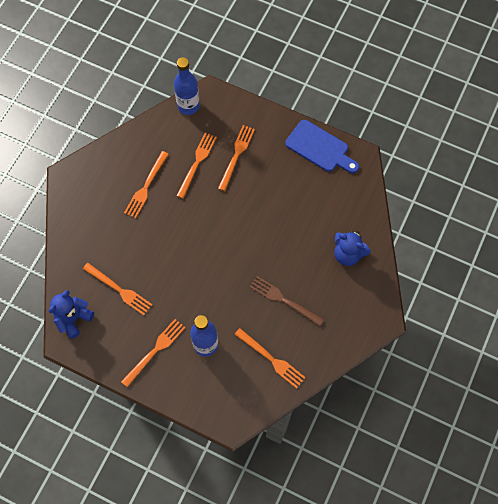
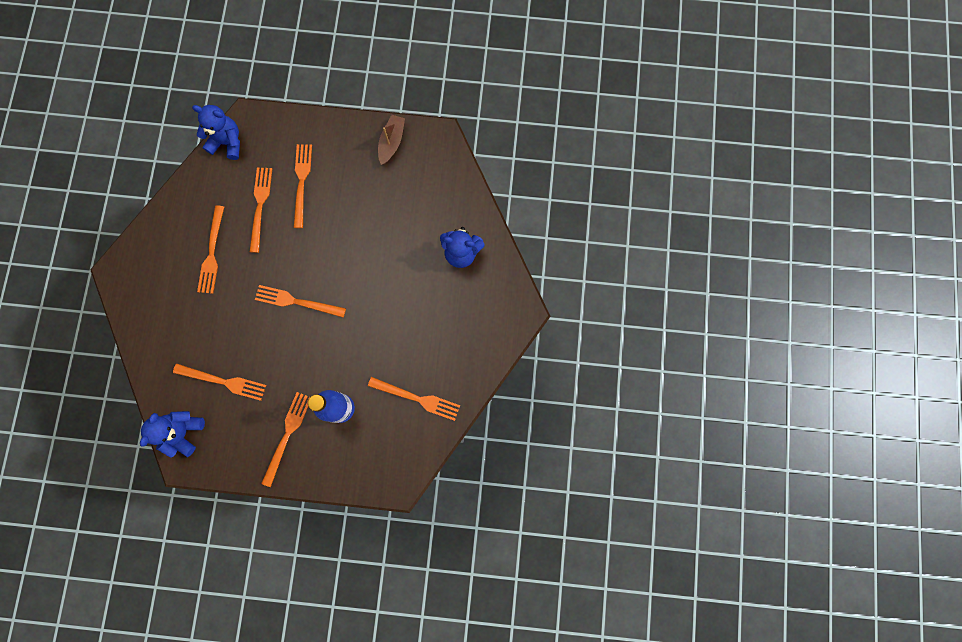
camera: 20 degrees left, 10 degrees up
blue bottle [174,57,200,115] -> blue teddy bear [192,105,240,160]
brown fork [250,276,324,326] -> none
blue cutting board [285,120,359,173] -> brown boat [378,115,405,165]
none -> orange fork [255,285,346,318]

